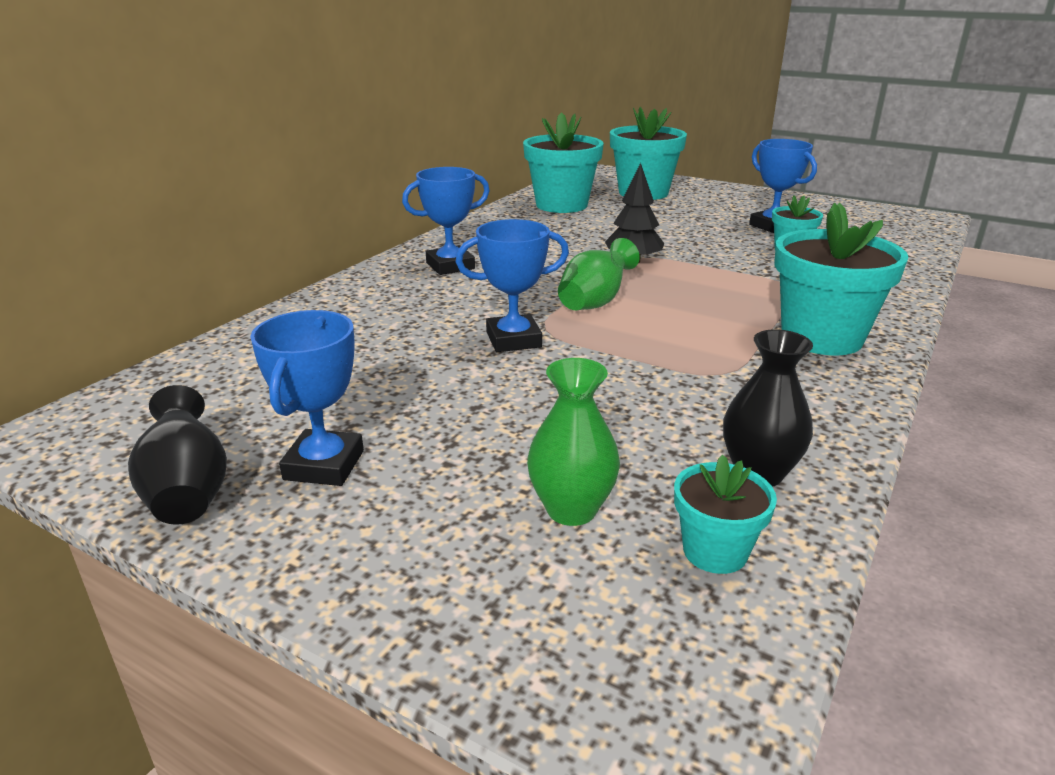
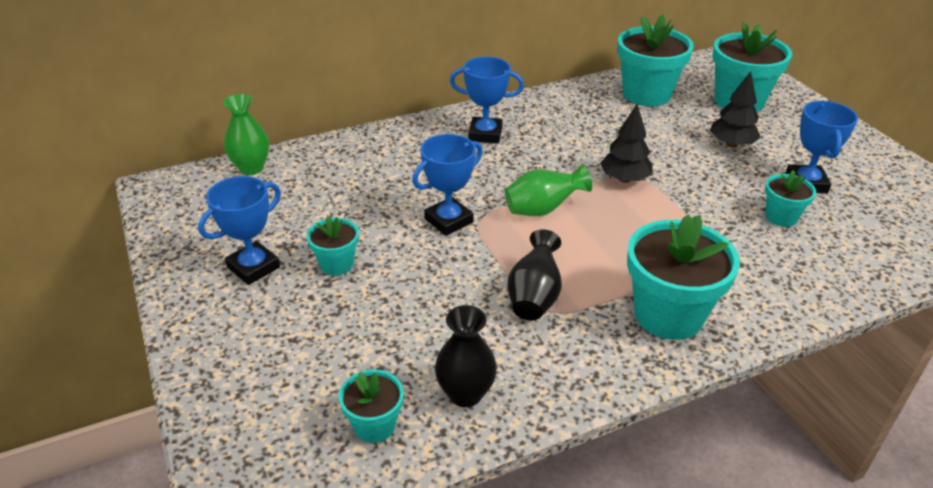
camera: 35 degrees right, 10 degrees up
black vase [128,385,227,525] -> black vase moved to [508,229,562,320]
blue trophy [455,219,569,352] -> blue trophy turned 60 degrees counterclockwise [412,134,483,236]
green vase [527,358,620,526] -> green vase moved to [223,94,269,175]
none -> turquoise flower pot [307,216,359,275]
none -> black tree [710,71,761,148]

